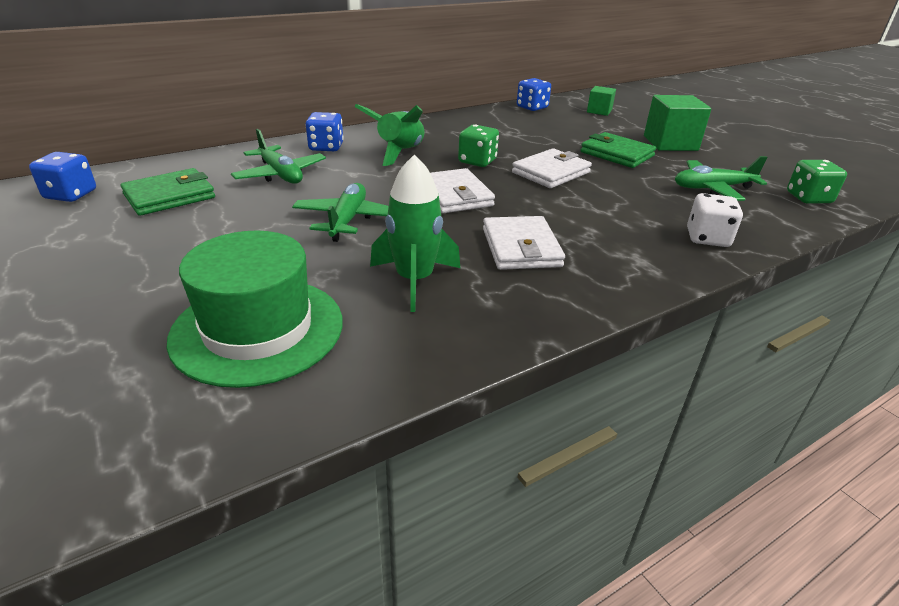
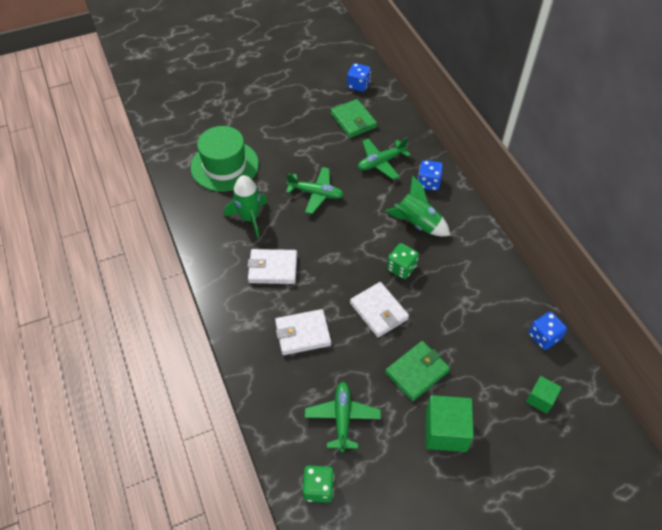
camera: 100 degrees right, 20 degrees up
white wallet [430,168,495,213] -> white wallet moved to [275,309,331,355]
white dice [687,193,743,247] -> none

